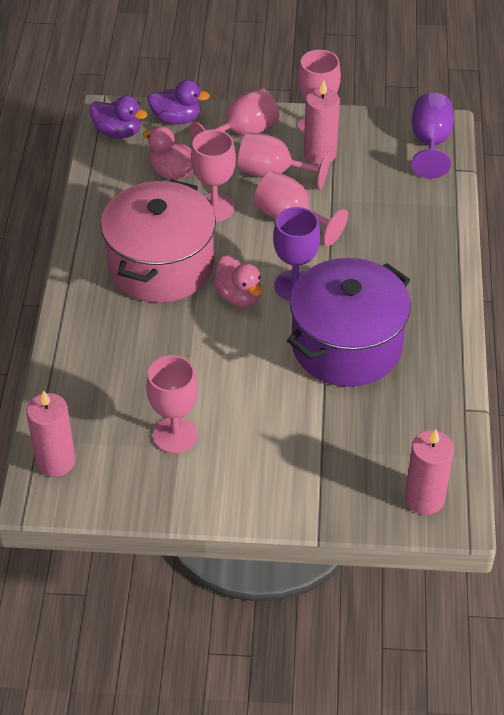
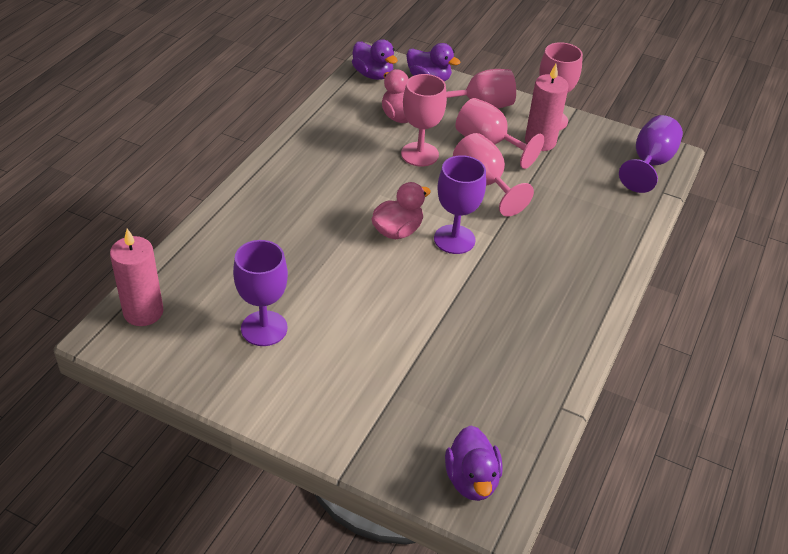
camera: 20 degrees right, 5 degrees down
pink pot [101,179,216,303] -> none
pink goblet [146,355,198,454] -> purple goblet [233,240,288,346]
pink duck [213,256,262,307] -> pink duck turned 120 degrees counterclockwise [371,182,431,239]
purple pot [287,258,411,387] -> none
pink candle [405,429,454,515] -> purple duck [445,425,503,501]

